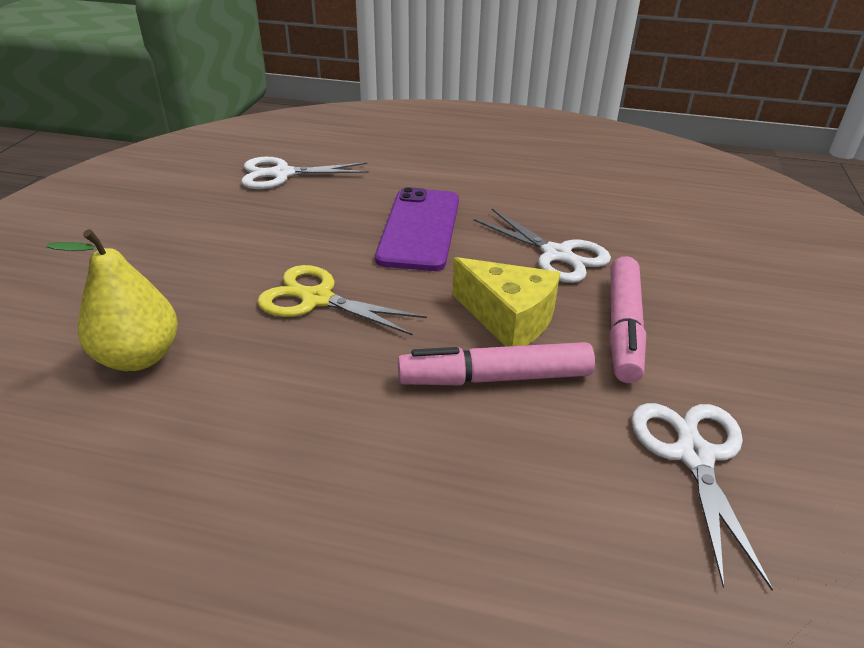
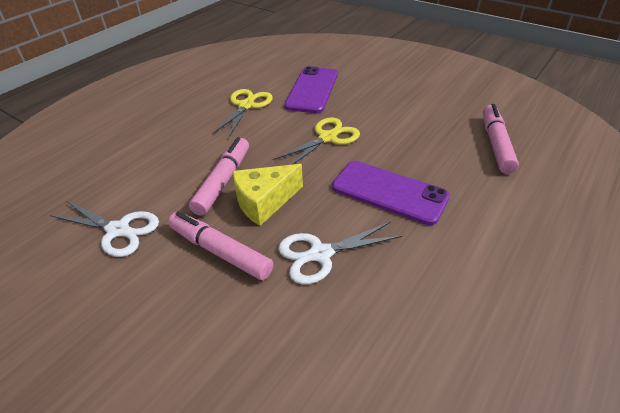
camera: 115 degrees right, 5 degrees up
yellow pear [46,229,178,371] -> purple phone [284,66,338,113]
white scissors [241,157,369,189] -> pink marker [483,104,519,174]
none -> yellow scissors [212,89,273,138]

